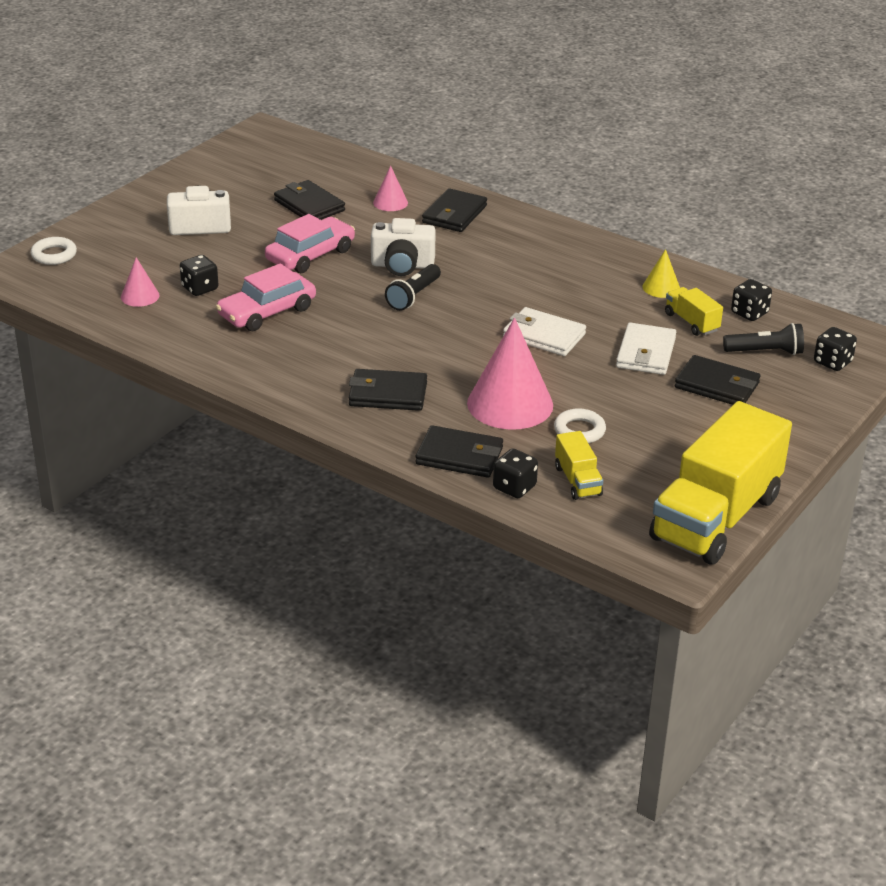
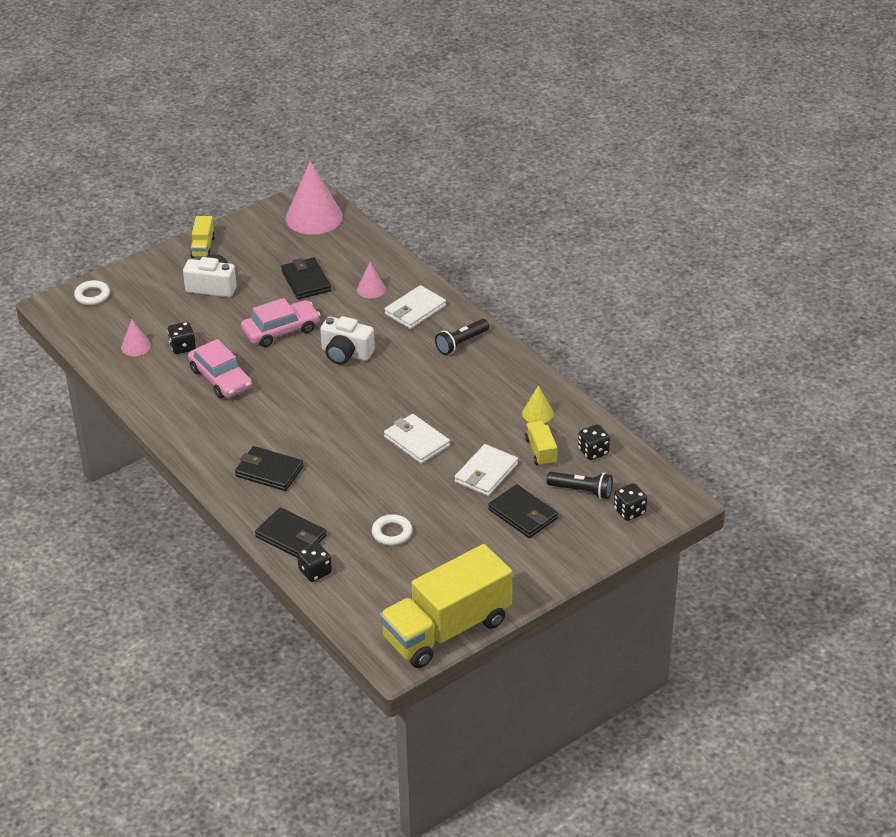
camera: 20 degrees right, 5 degrees up
pink car [216,263,316,331] -> pink car turned 105 degrees counterclockwise [188,339,252,399]
black flashlight [385,264,441,311] -> black flashlight moved to [435,319,489,355]
black wallet [422,188,487,232] -> white wallet [385,285,446,329]
pink cone [467,318,553,430] -> pink cone moved to [286,161,343,235]
yellow truck [555,431,603,500] -> yellow truck moved to [190,216,215,258]

